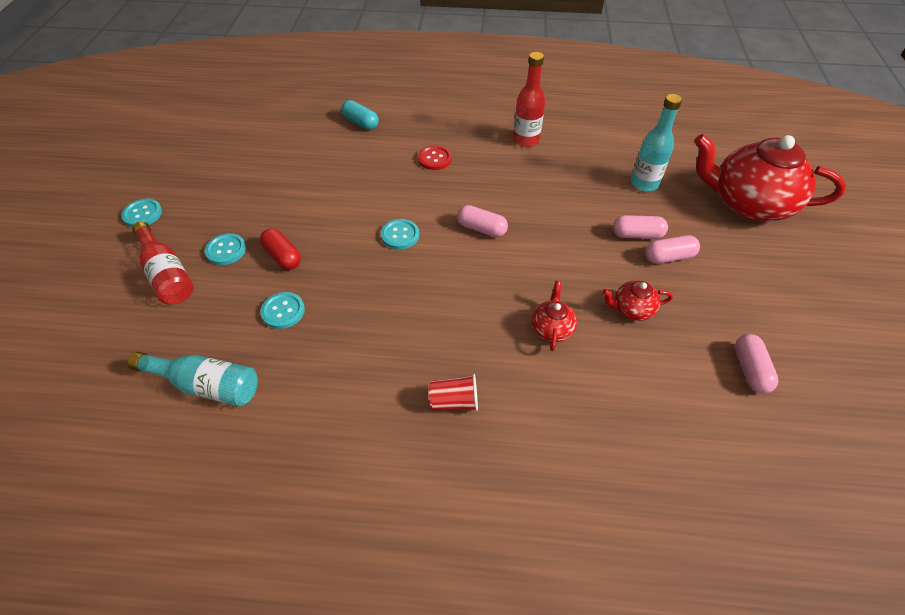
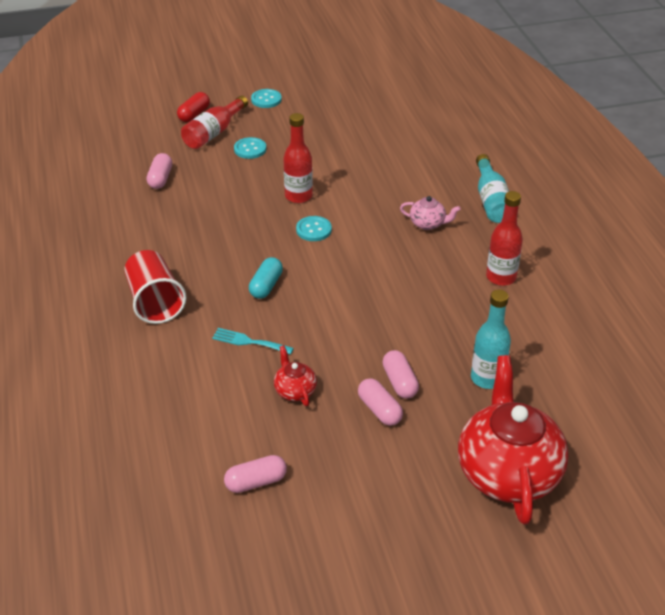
camera: 70 degrees right, 10 degrees down
turquoise bottle [128,352,258,406] -> turquoise bottle moved to [476,154,509,223]
red capsule [260,228,301,270] -> red capsule moved to [177,92,210,122]
turquoise button [260,292,305,329] -> none
turquoise capsule [341,100,379,130] -> turquoise capsule moved to [249,257,283,299]
red button [418,145,452,170] -> pink teapot [400,196,461,230]
red cup [429,374,478,411] -> red cup [124,250,186,324], size x1.78
pink capsule [457,205,508,237] -> pink capsule moved to [147,153,172,189]
red teapot [531,281,577,351] -> turquoise fork [212,328,294,355]
none -> red bottle [283,113,313,203]

